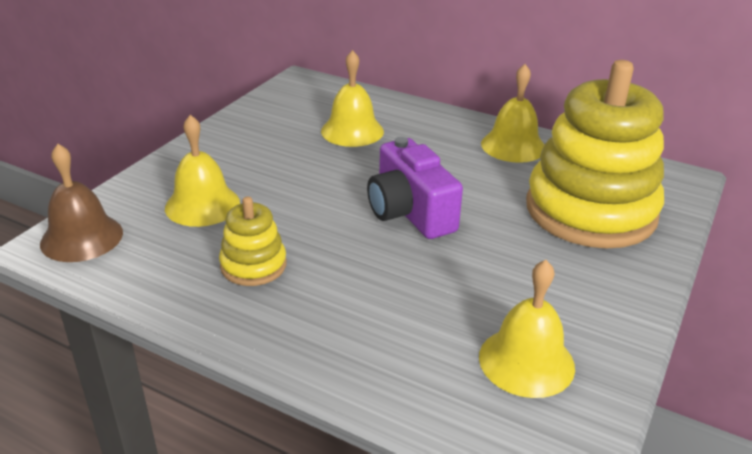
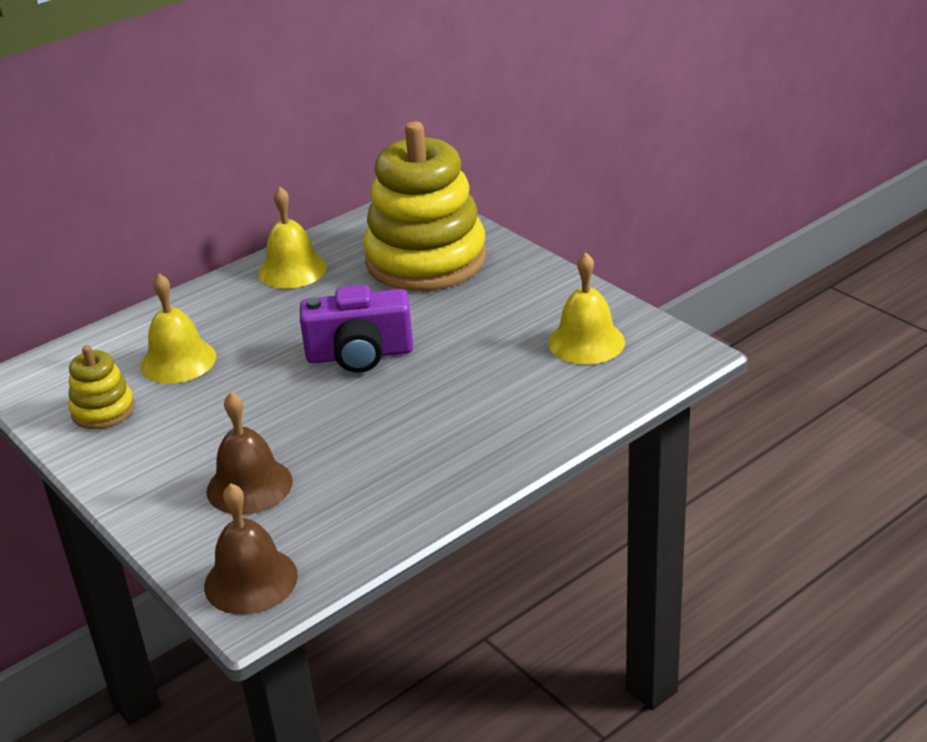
camera: 65 degrees left, 0 degrees up
yellow bell [165,115,240,227] -> brown bell [206,392,293,515]
yellow stacking toy [219,197,287,286] -> yellow stacking toy moved to [68,345,135,429]

